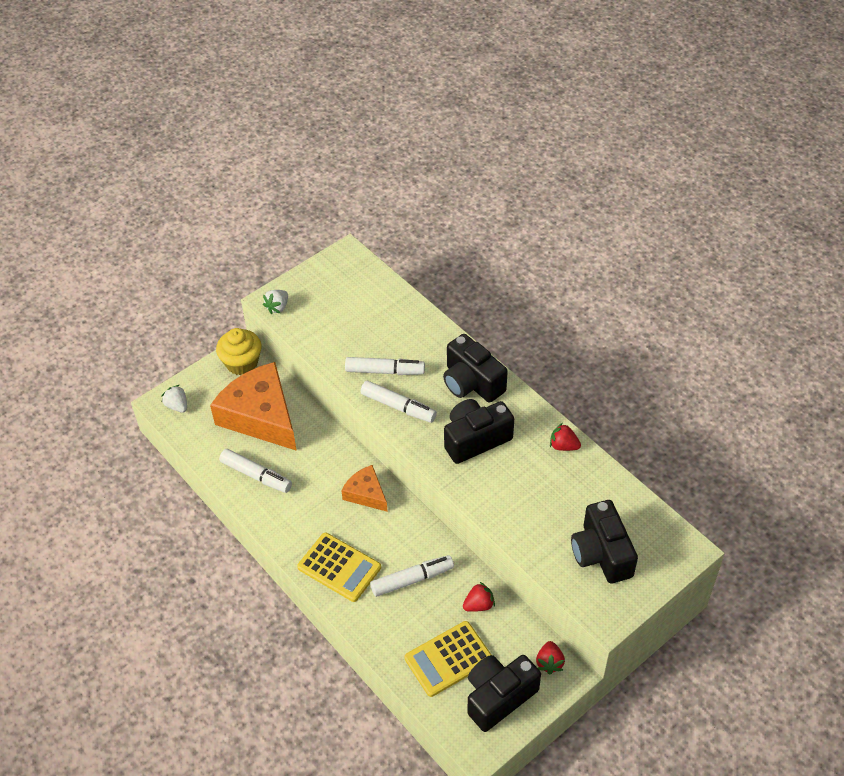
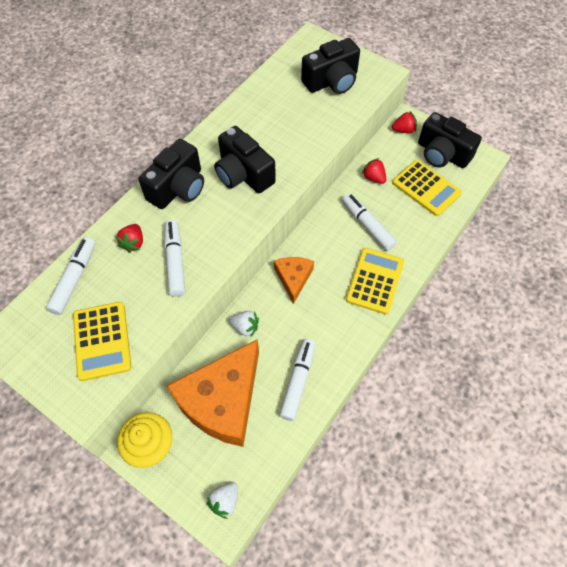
camera: 105 degrees left, 10 degrees up
white strawberry [263,290,288,314] -> white strawberry moved to [229,311,259,338]
orange cheese [341,465,388,512] -> orange cheese turned 150 degrees clockwise [274,257,314,304]
white marker [361,380,437,423] -> white marker moved to [46,237,95,315]
red strawberry [550,423,581,451] -> red strawberry moved to [115,224,143,253]
none -> yellow calculator [73,302,131,381]

